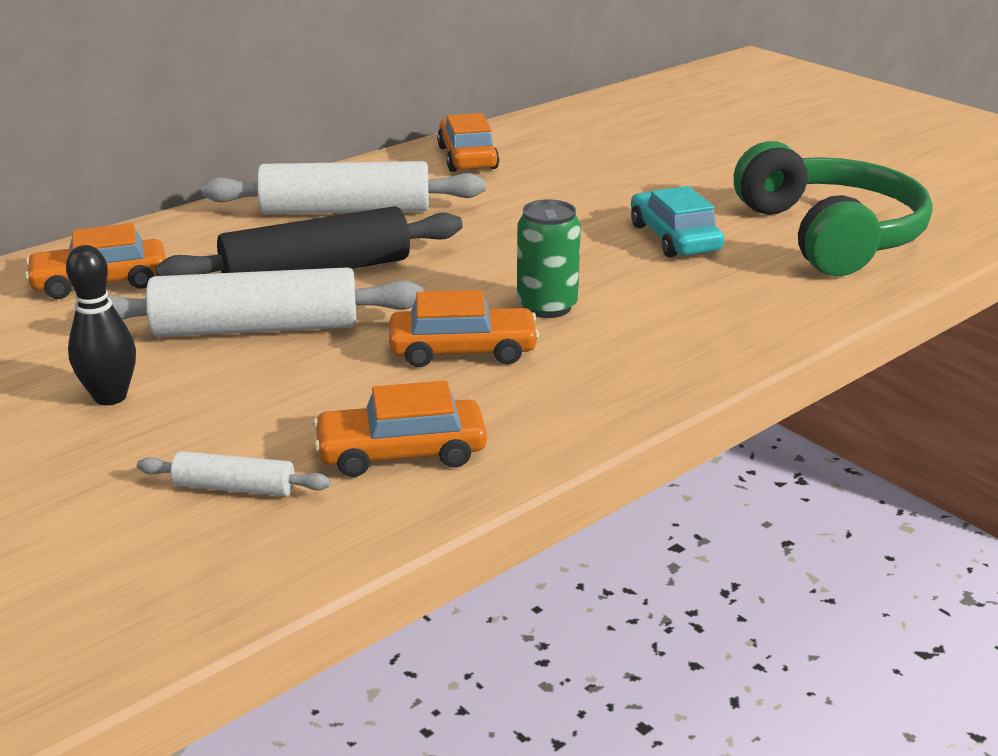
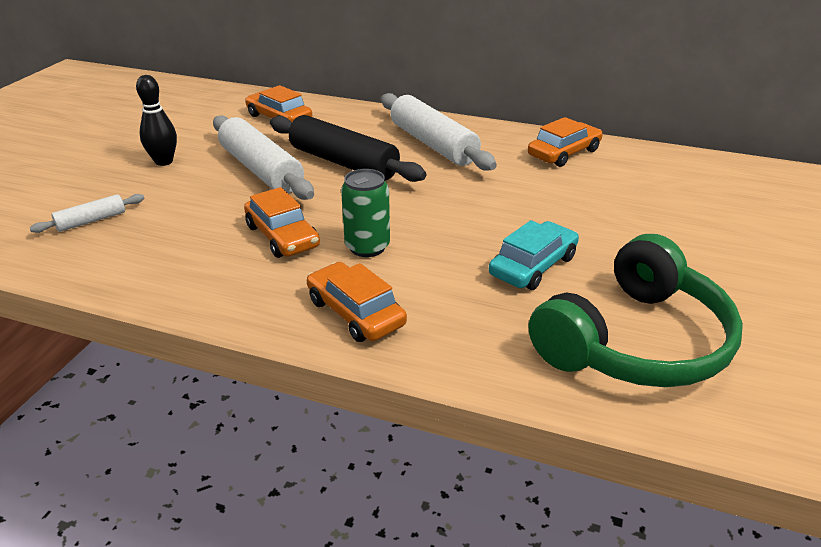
camera: 60 degrees right, 5 degrees up
white rolling pin [137,451,331,497] -> white rolling pin turned 75 degrees clockwise [30,194,145,233]
orange car [313,380,487,477] -> orange car moved to [307,262,407,342]

